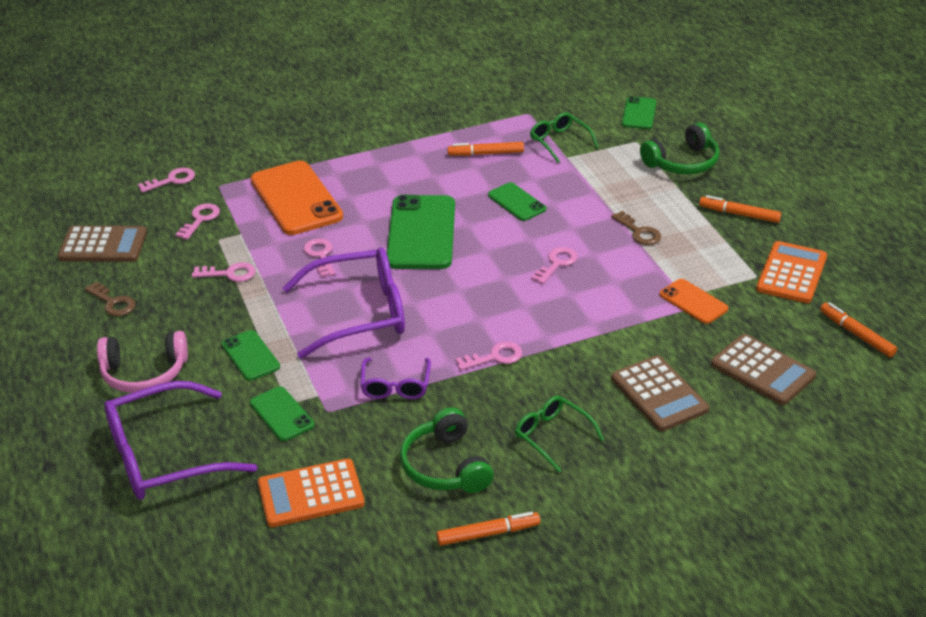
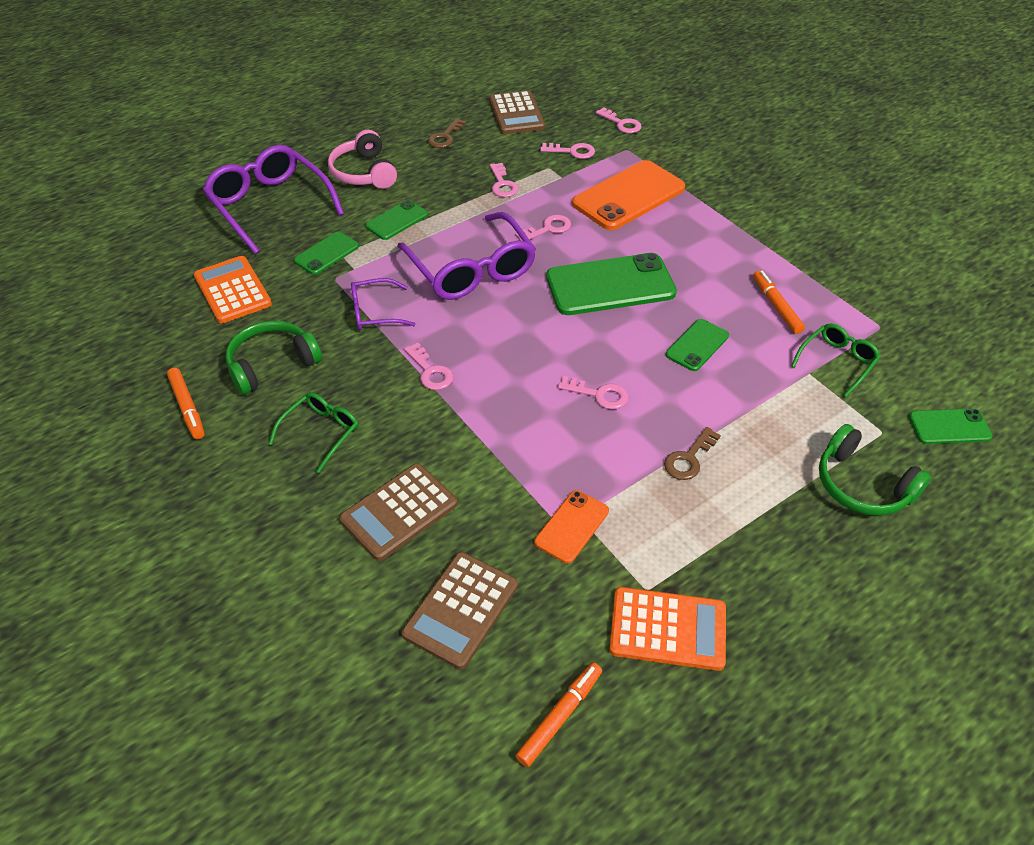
camera: 75 degrees right, 10 degrees up
orange marker [699,195,781,223] -> none

